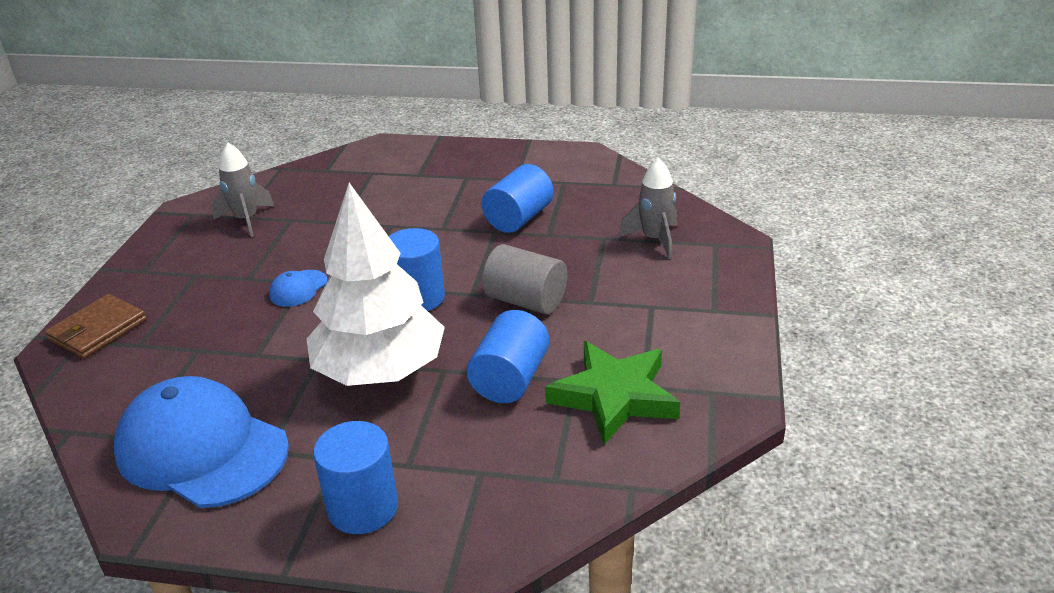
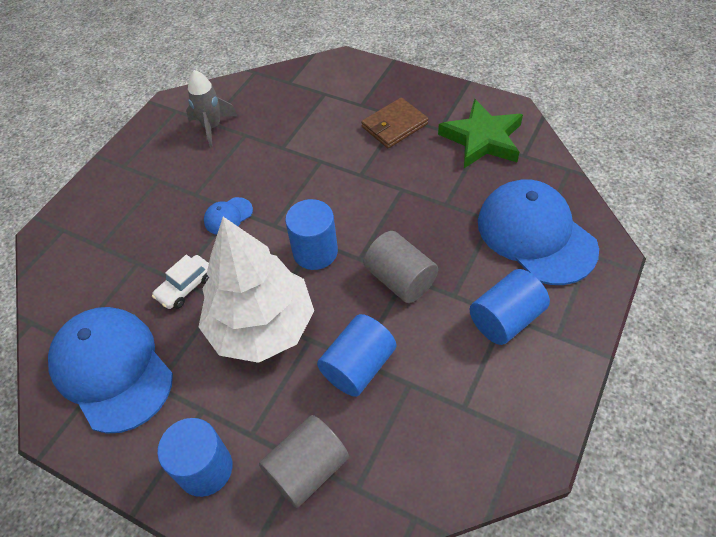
camera: 20 degrees right, 20 degrees up
brown wallet [45,294,147,359] -> brown wallet moved to [361,98,428,148]
blue cylinder [482,164,554,233] -> blue cylinder moved to [469,269,550,345]
green star [545,341,680,445] -> green star moved to [438,99,523,168]
grey rocket [618,158,677,259] -> blue cap [478,179,599,285]
none -> white car [152,255,209,309]
none -> grey cylinder [259,415,349,508]

